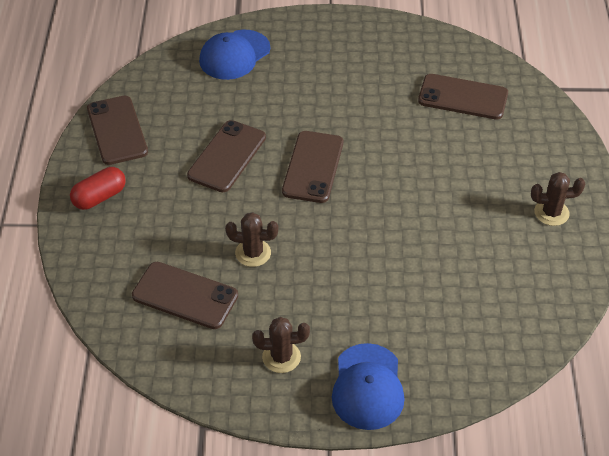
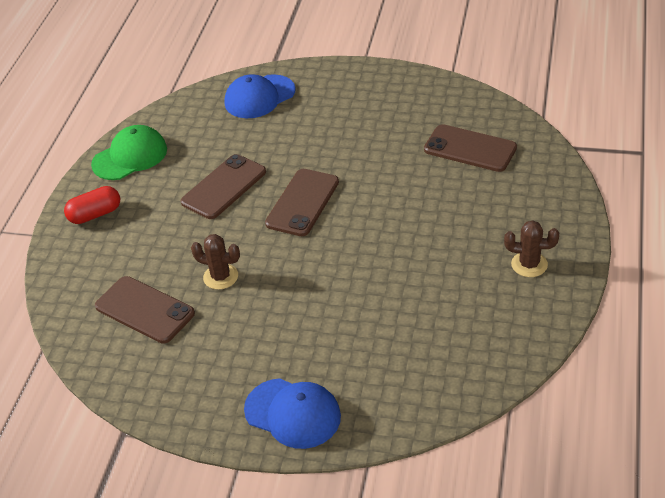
camera: 15 degrees right, 5 degrees down
brown phone [87,96,148,165] -> green cap [91,125,167,180]
brown cactus [252,317,310,373] -> none
blue cap [332,343,405,430] -> blue cap turned 75 degrees counterclockwise [244,378,341,449]

